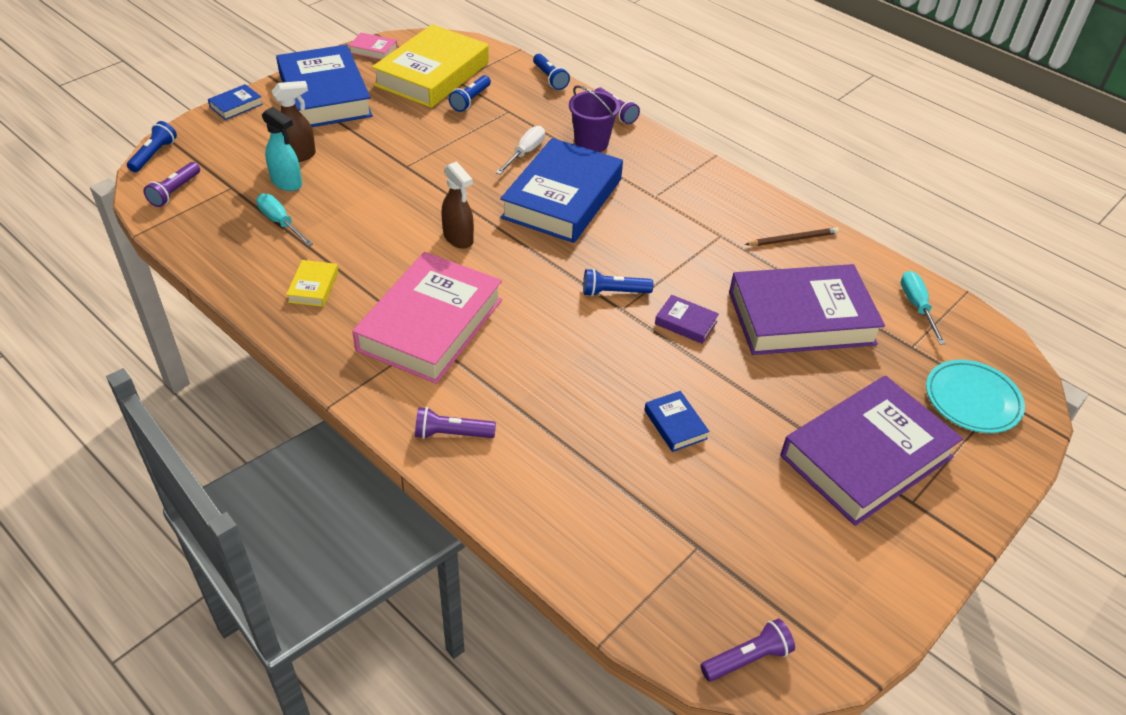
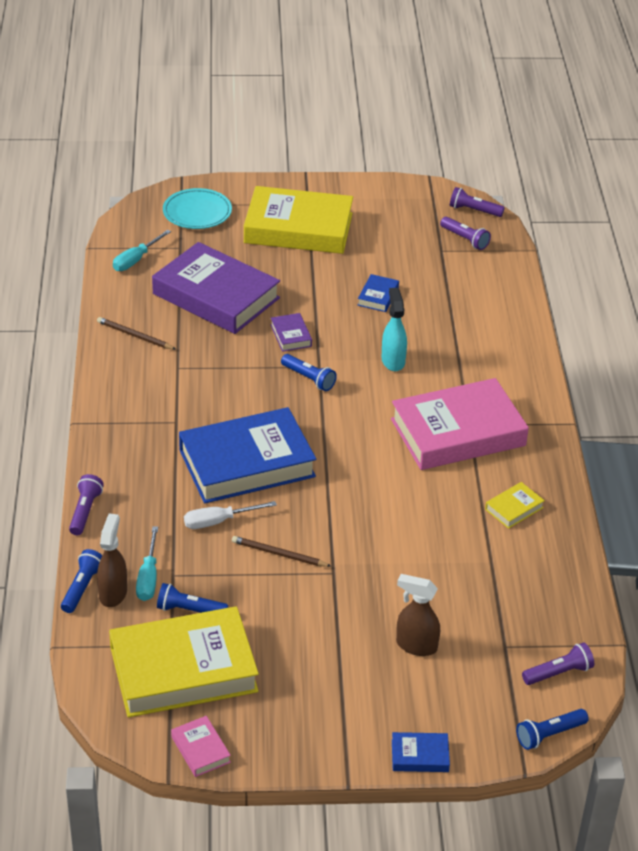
camera: 135 degrees left, 5 degrees down
turquoise screwdriver [256,193,313,247] -> turquoise screwdriver moved to [136,526,158,601]
turquoise spray bottle [262,107,302,191] -> turquoise spray bottle moved to [382,288,407,371]
blue book [276,45,373,127] -> none
purple flashlight [415,407,496,439] -> purple flashlight moved to [440,217,491,250]
brown spray bottle [441,161,474,249] -> brown spray bottle moved to [97,513,127,607]
blue flashlight [449,75,491,112] -> blue flashlight turned 150 degrees counterclockwise [157,583,228,613]
purple bucket [569,85,620,152] -> none
purple book [780,376,963,526] -> yellow book [244,186,353,254]
none -> brown pencil [232,536,331,567]

